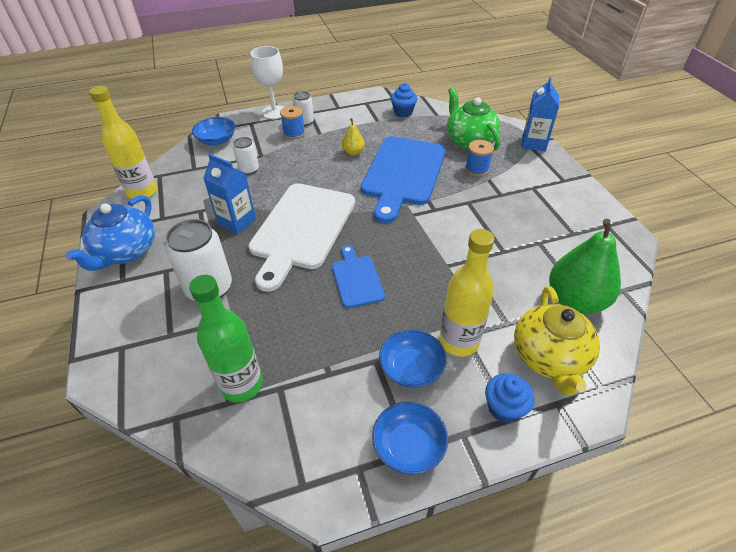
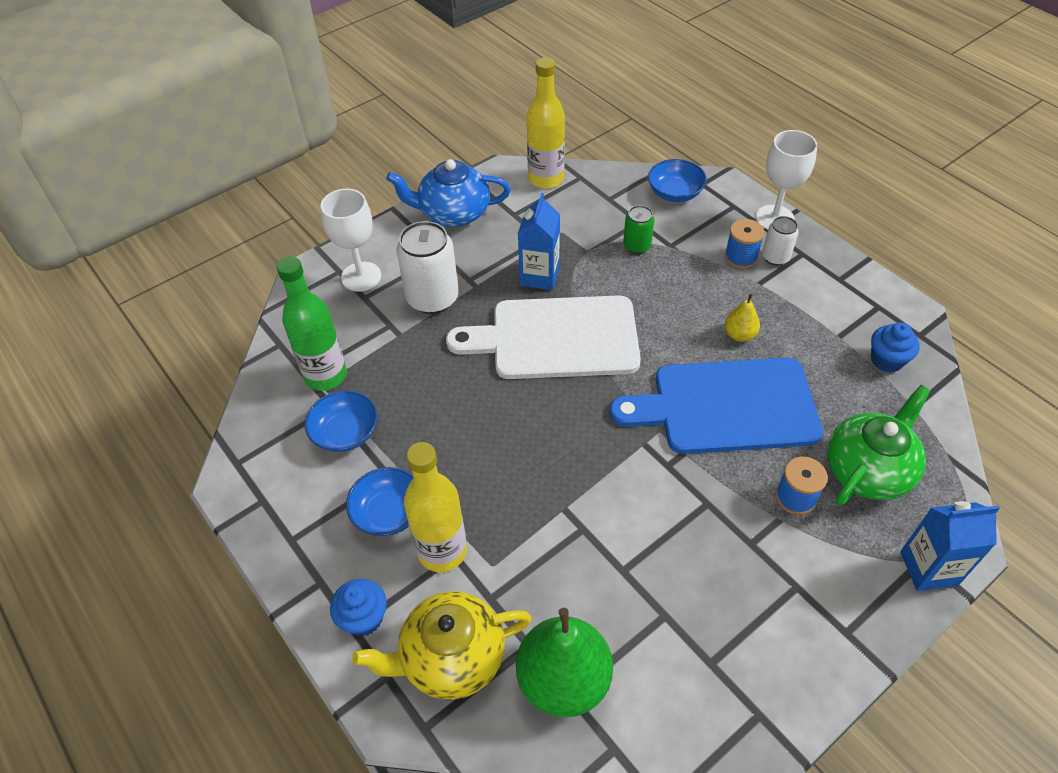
camera: 70 degrees right, 5 degrees up
white can [233,137,259,175] -> green can [623,205,654,254]
blue cutting board [332,245,385,308] -> none
blue bowl [372,402,448,475] -> blue bowl moved to [305,391,378,452]
none -> white goblet [321,189,381,292]

